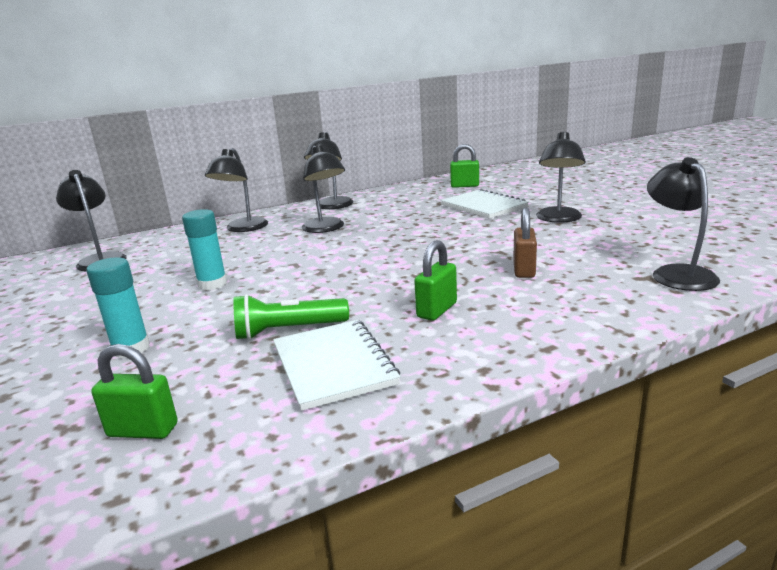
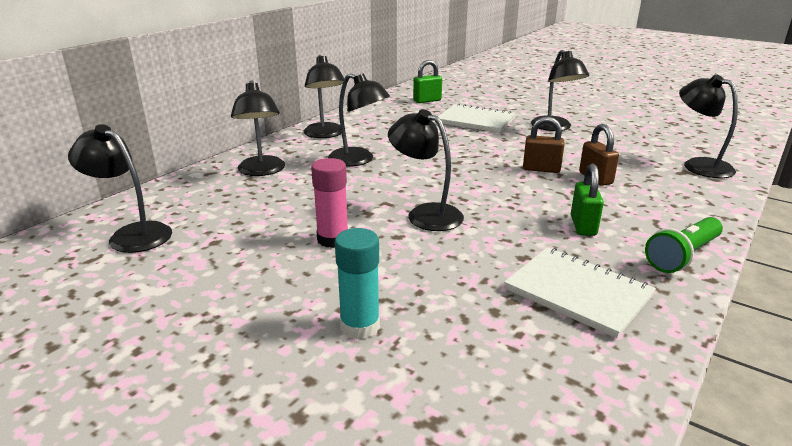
camera: 30 degrees left, 5 degrees up
green padlock [91,344,178,439] -> none
turquoise glue stick [182,209,227,290] -> pink glue stick [311,158,348,248]
green flashlight [233,294,349,340] -> green flashlight moved to [645,217,723,273]
none -> black lamp [388,109,464,231]
none -> brown padlock [523,117,564,173]

